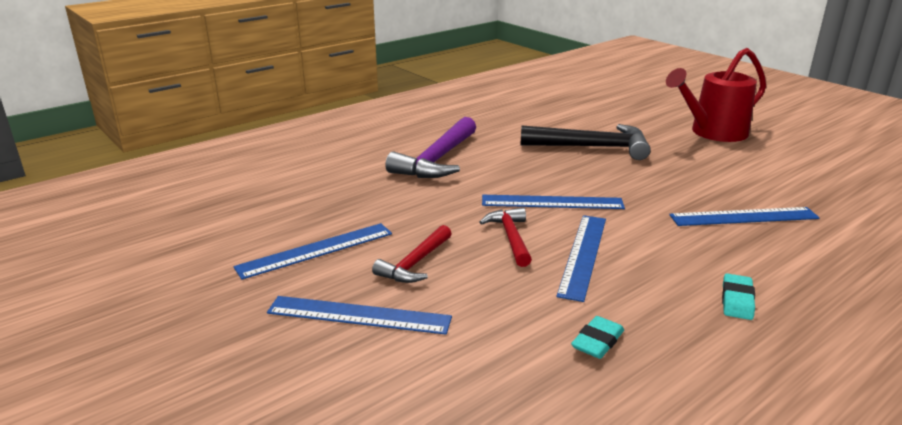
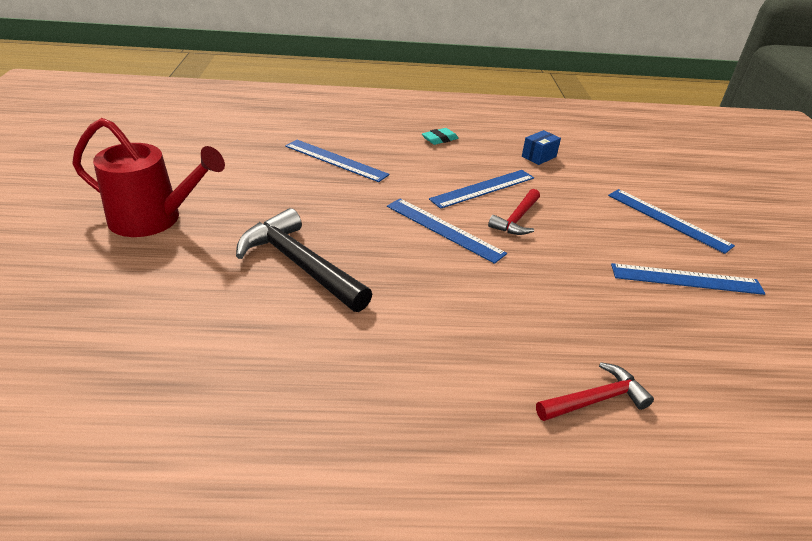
camera: 145 degrees left, 10 degrees up
red hammer [372,225,452,283] -> red hammer moved to [536,362,654,421]
purple hammer [385,117,476,178] -> none
turquoise eraser [571,316,624,359] -> blue box [522,130,561,165]

